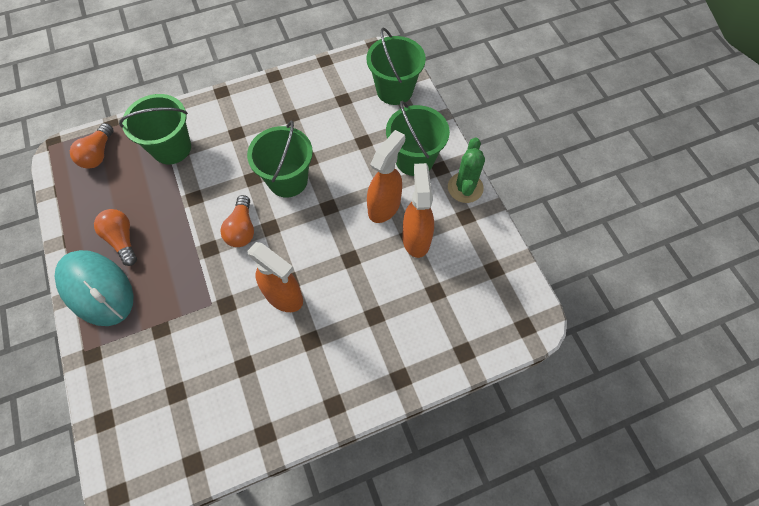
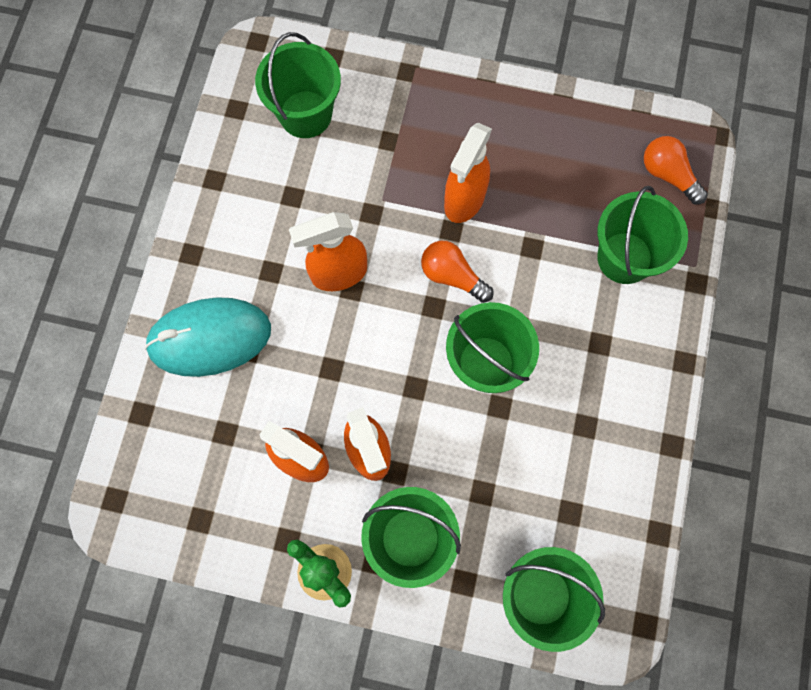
camera: 125 degrees right, 10 degrees up
turquoise mouse [55,250,134,326] -> turquoise mouse moved to [144,297,271,377]
orange light bulb [94,209,137,266] -> none
none -> green bucket [255,32,341,138]
none -> orange spray bottle [444,123,492,223]

